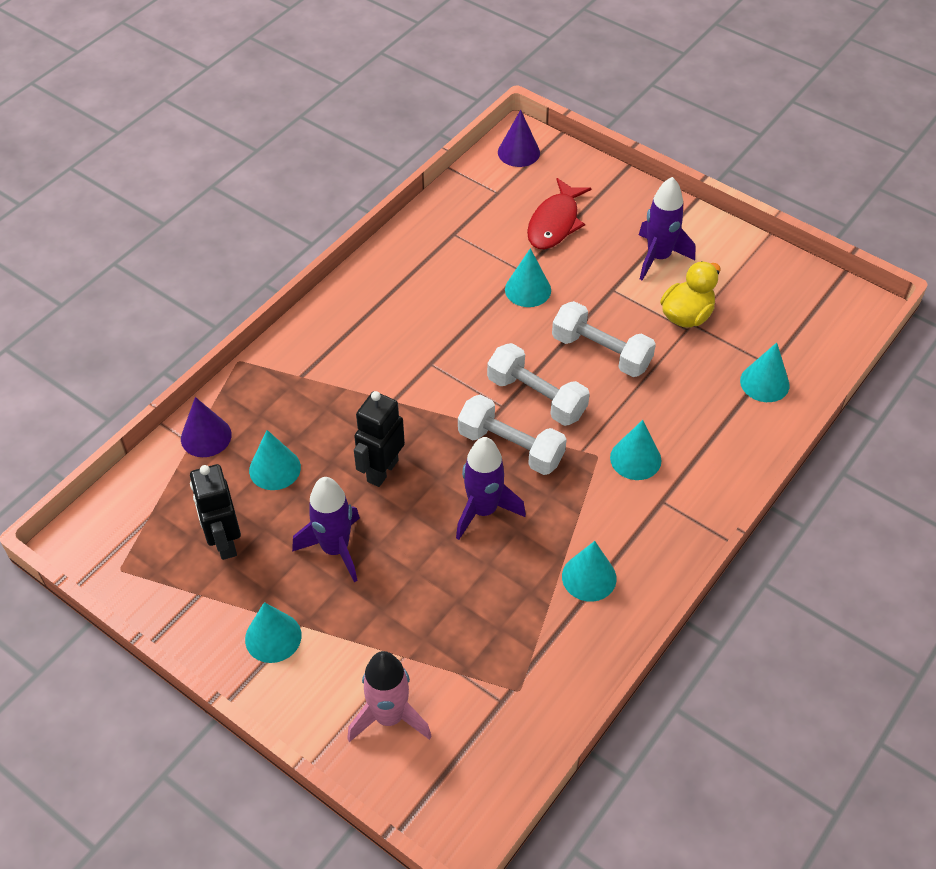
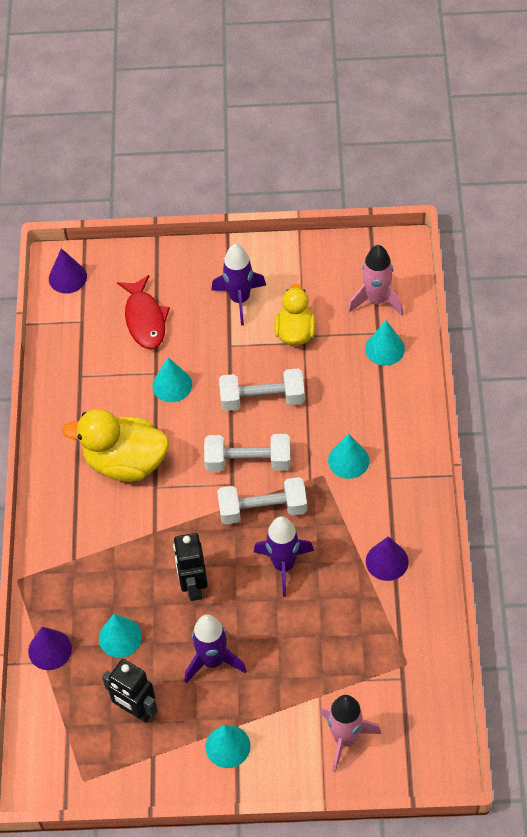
camera: 35 degrees left, 5 degrees up
turquoise cone [562,541,617,602] -> purple cone [366,536,409,581]
none -> yellow duck [62,409,169,482]
none -> pink rocket [348,245,404,316]

